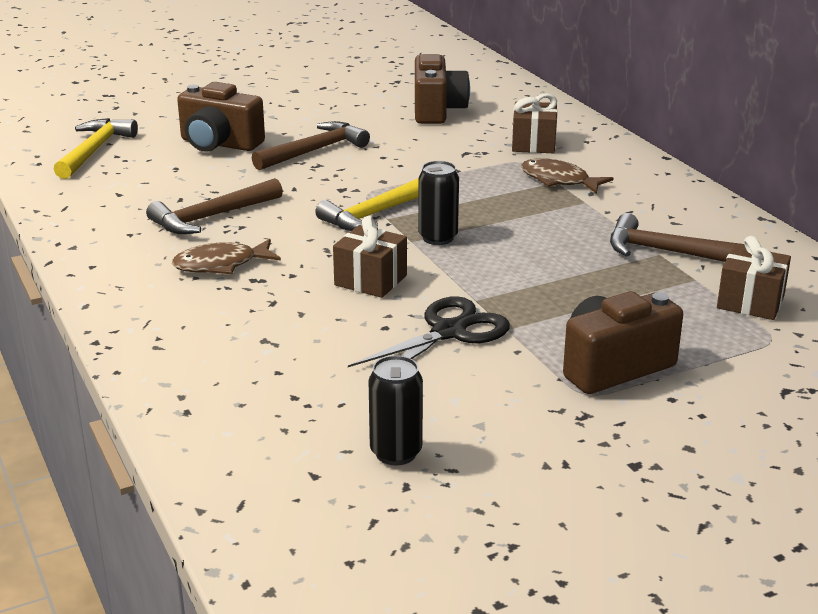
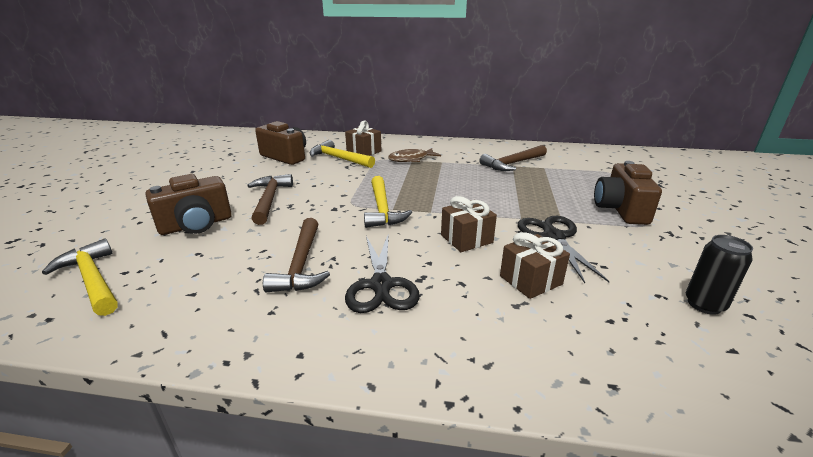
camera: 55 degrees left, 0 degrees up
brown fish [172,239,281,274] -> black scissors [345,235,420,313]
black can [418,161,459,245] -> none
brown gift [717,236,791,320] -> brown gift moved to [500,232,570,299]
none -> yellow hammer [310,140,375,168]

